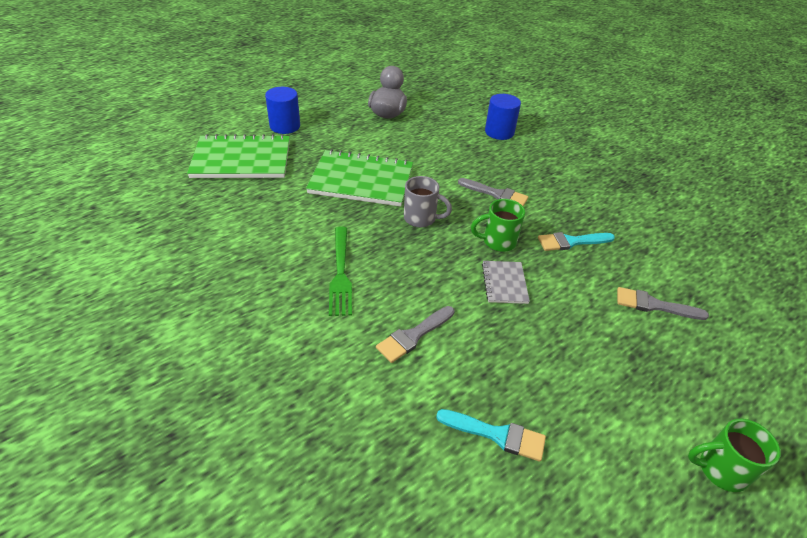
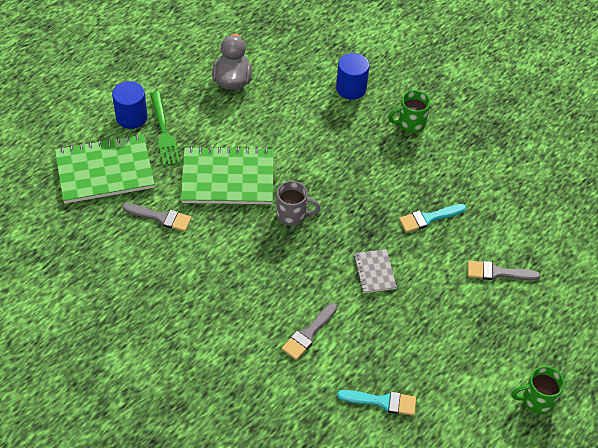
camera: 10 degrees left, 10 degrees up
green fork [329,227,352,316] -> green fork moved to [150,91,180,166]
grey brush [458,178,528,206] -> grey brush moved to [122,203,192,232]
green mug [471,199,525,252] -> green mug moved to [388,90,431,133]

